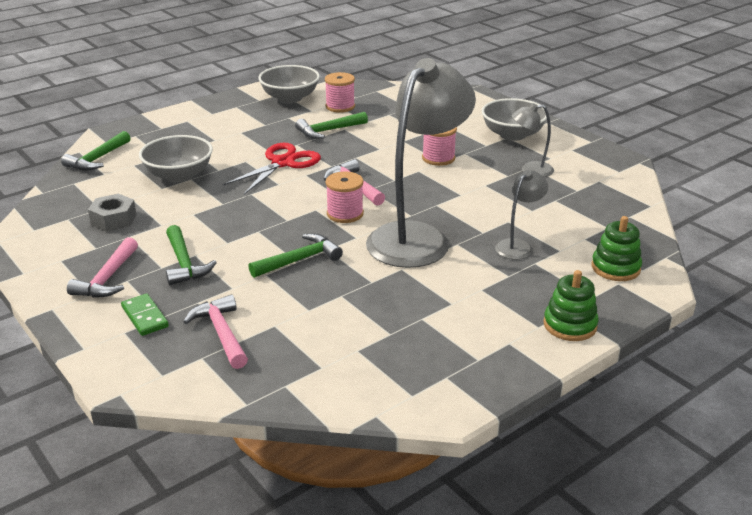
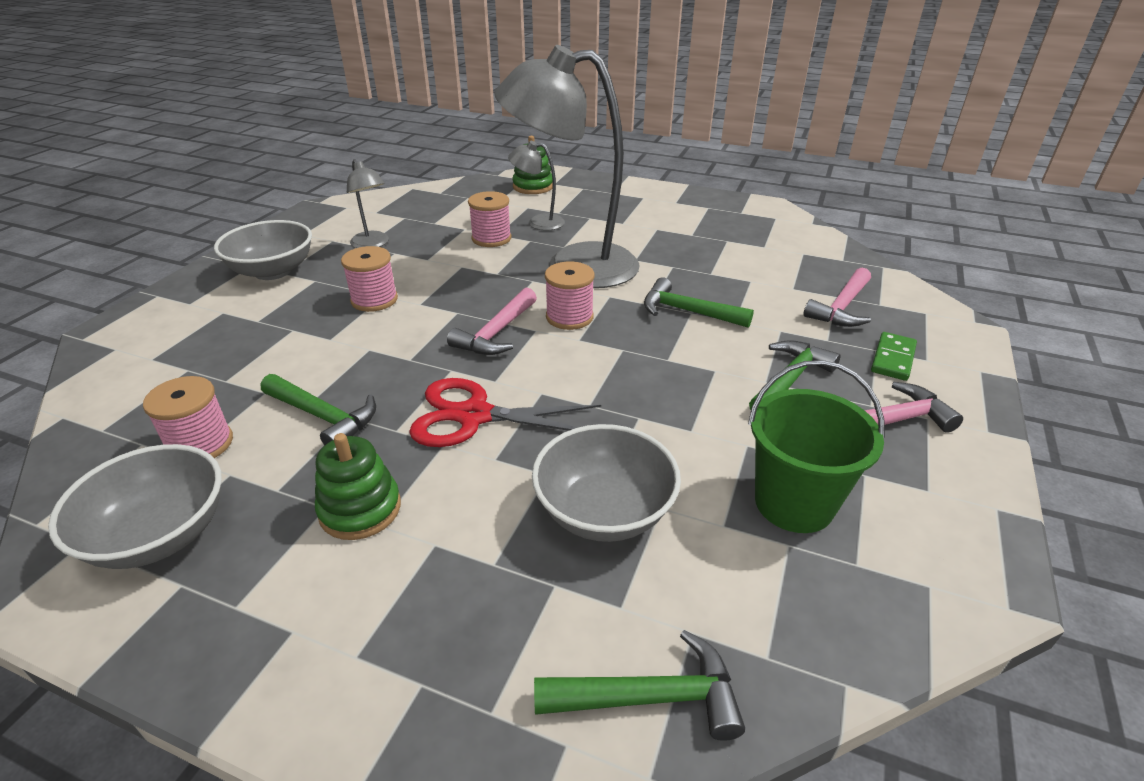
camera: 120 degrees left, 5 degrees up
grey nut [88,194,137,232] -> green bucket [748,360,885,533]
green stacking toy [543,270,599,341] -> green stacking toy moved to [315,433,401,540]
none -> pink spool [468,191,511,247]

